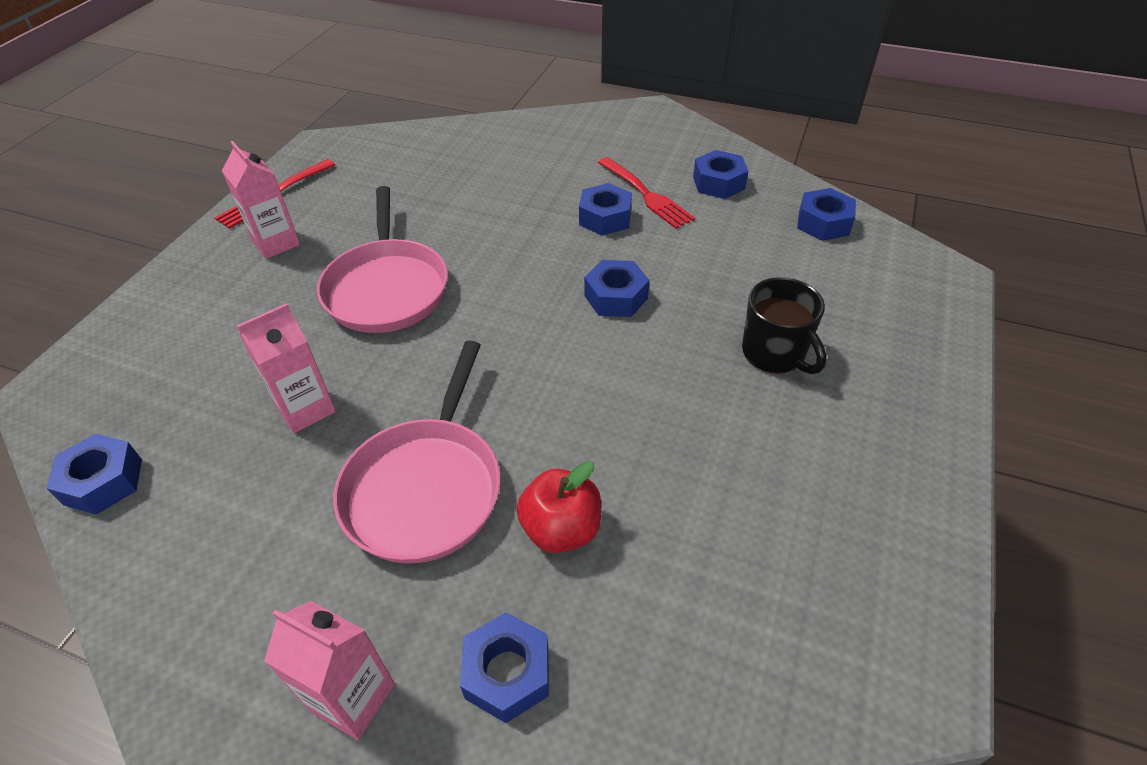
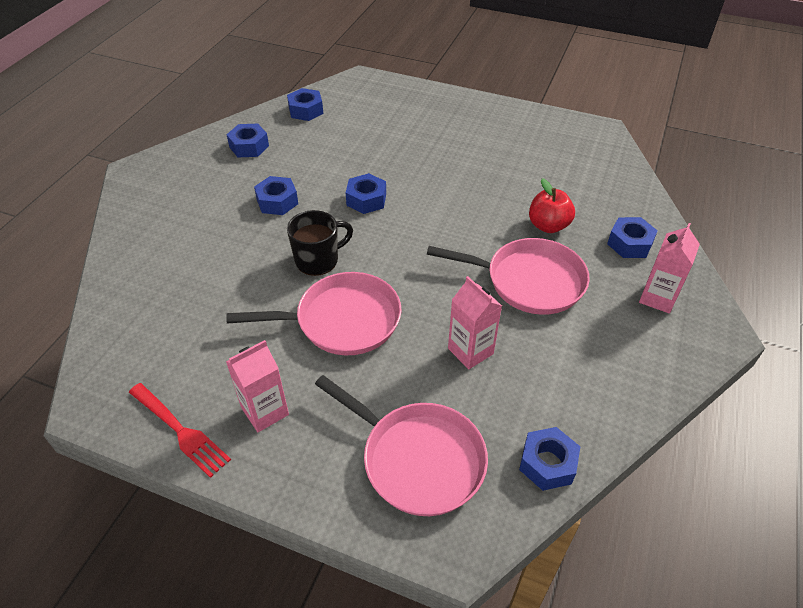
camera: 90 degrees left, 0 degrees up
red fork [598,157,695,229] -> none
black mug [742,277,827,374] -> black mug moved to [287,210,353,276]
none -> pink pan [315,375,488,516]

